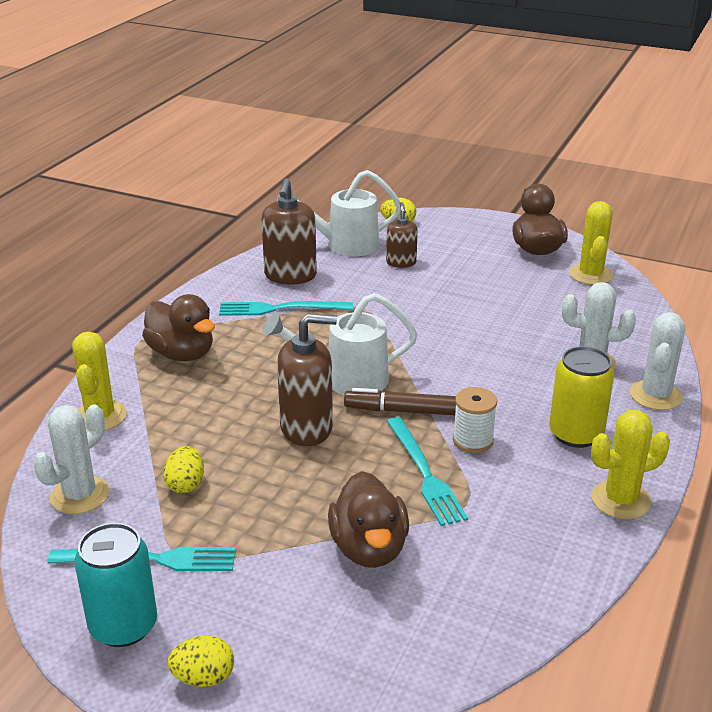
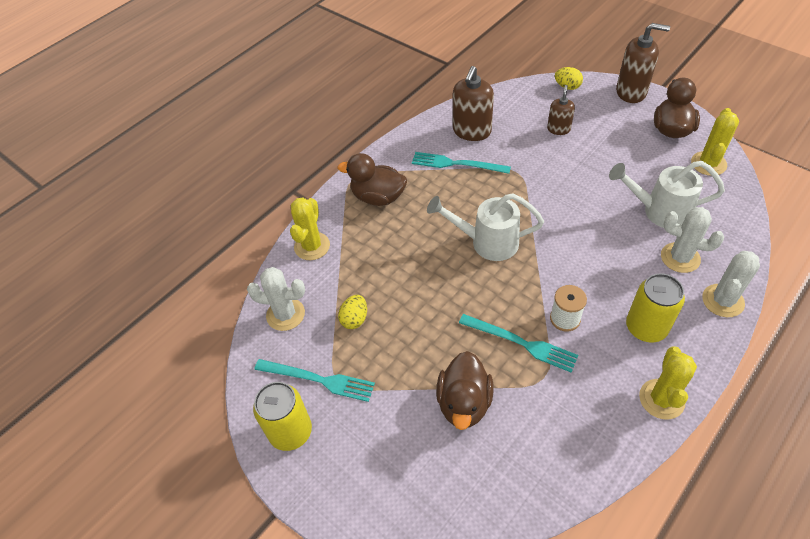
camera: 20 degrees right, 20 degrees up
white cactus [33,404,110,514] -> white cactus turned 45 degrees clockwise [247,267,305,331]
turquoise can [75,523,157,647] -> yellow can [253,382,312,451]
brown duck [142,294,215,361] -> brown duck turned 135 degrees clockwise [337,153,407,206]
yellow egg [167,636,234,687] -> none
white watering can [277,170,401,256] -> white watering can moved to [609,161,725,228]
brown soap dispenser [277,314,337,446] -> brown soap dispenser moved to [616,23,670,103]
brown marker [344,388,456,415] -> none
turquoise fork [387,417,468,526] -> turquoise fork turned 60 degrees counterclockwise [459,314,578,373]
yellow cactus [591,410,670,519] -> yellow cactus turned 75 degrees counterclockwise [639,346,697,420]

